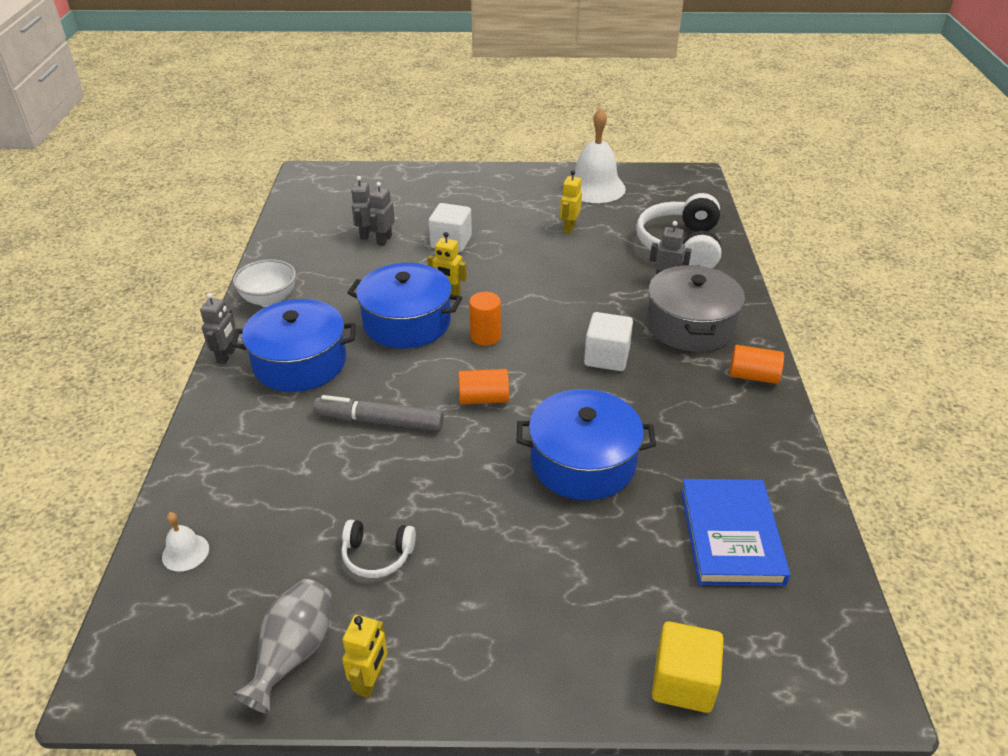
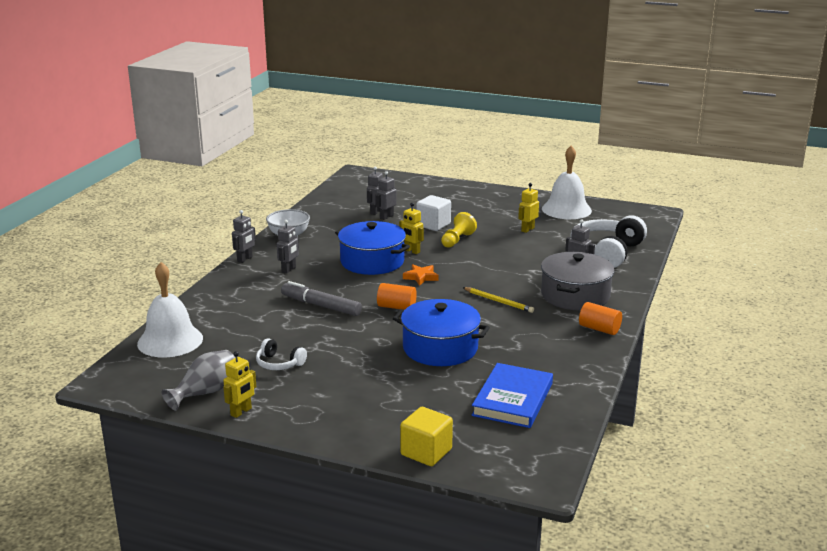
camera: 20 degrees right, 15 degrees down
white bell [162,512,209,572] -> white bell [137,262,203,358], size x2.22
blue pot [231,299,356,392] -> grey robot [277,220,299,274]
orange cylinder [469,292,501,346] -> orange star [403,264,439,286]
white cube [584,312,633,371] -> yellow pencil [462,287,534,313]
none -> yellow pawn [441,212,477,248]

